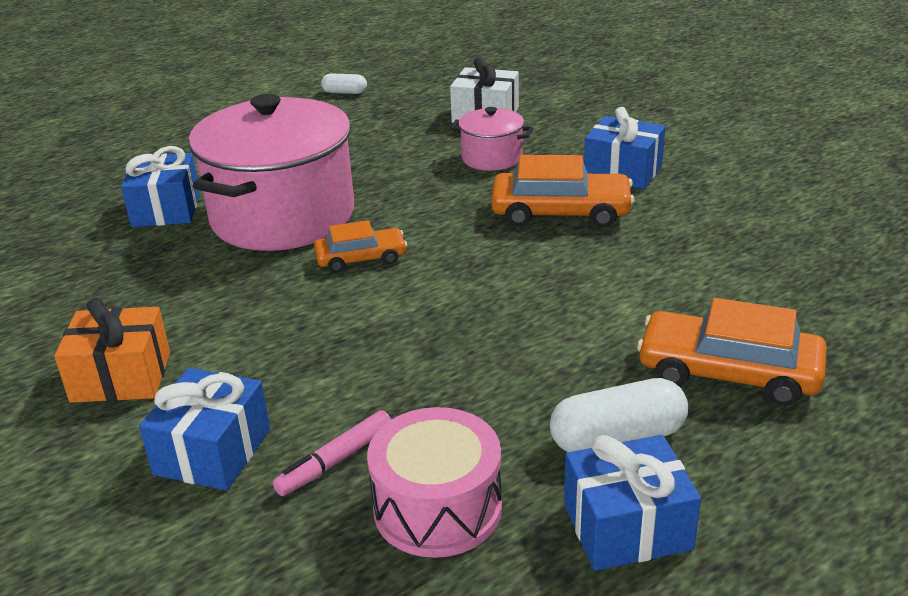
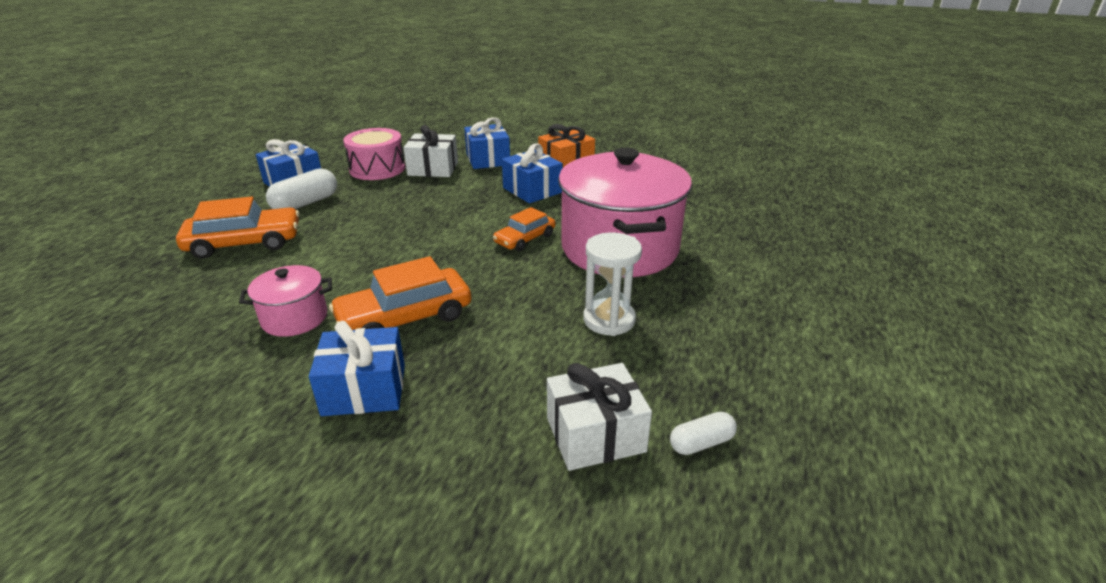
camera: 145 degrees right, 0 degrees up
blue gift [121,146,200,227] -> blue gift moved to [502,143,563,203]
pink marker [273,410,391,496] -> white gift [403,125,458,177]
white capsule [321,73,367,94] -> white capsule moved to [670,412,737,455]
pink pot [450,107,533,171] -> pink pot moved to [239,265,332,337]
none -> white hourglass [583,232,642,336]

